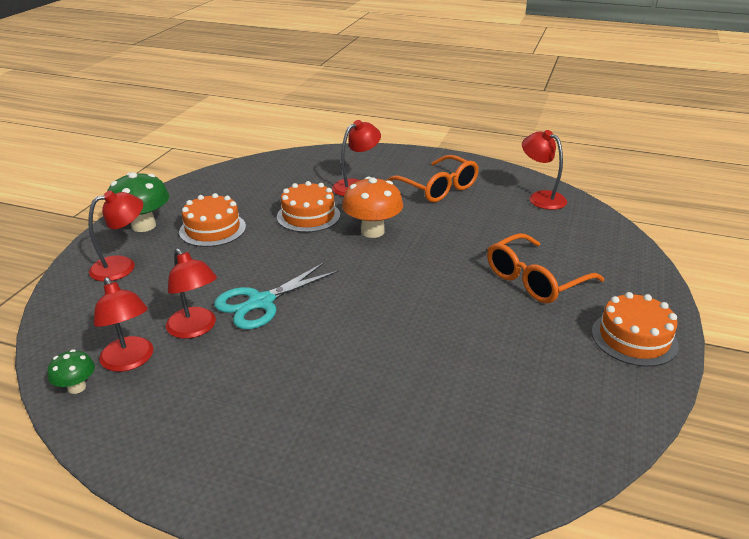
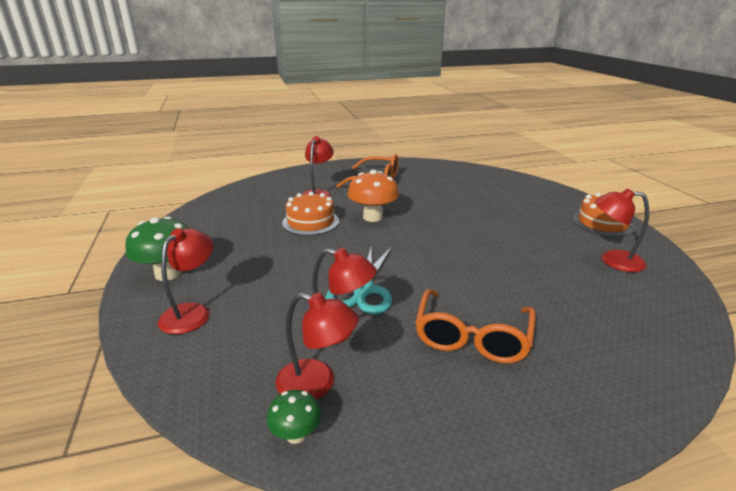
camera: 35 degrees left, 5 degrees down
orange cake [179,193,246,247] -> none
orange glasses [487,233,604,303] -> orange glasses moved to [415,289,536,363]
red lamp [522,130,567,210] -> red lamp moved to [595,188,649,272]

